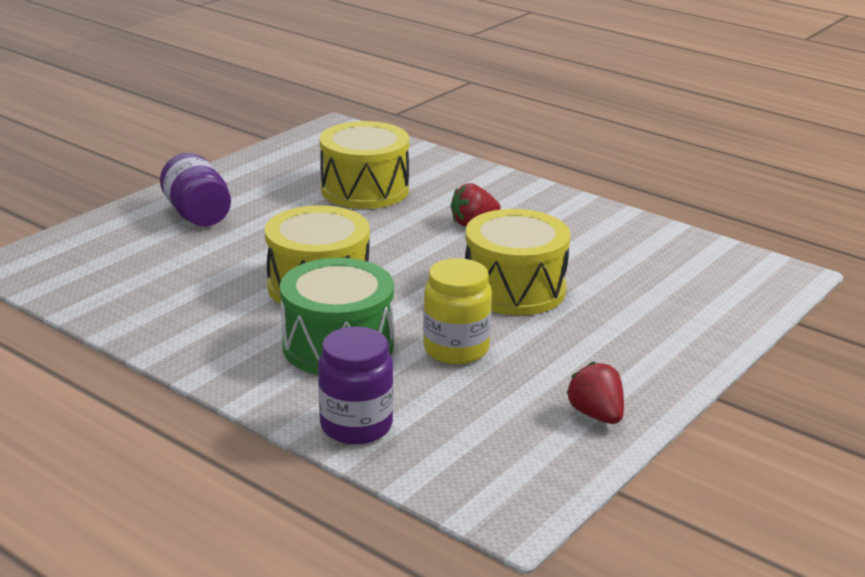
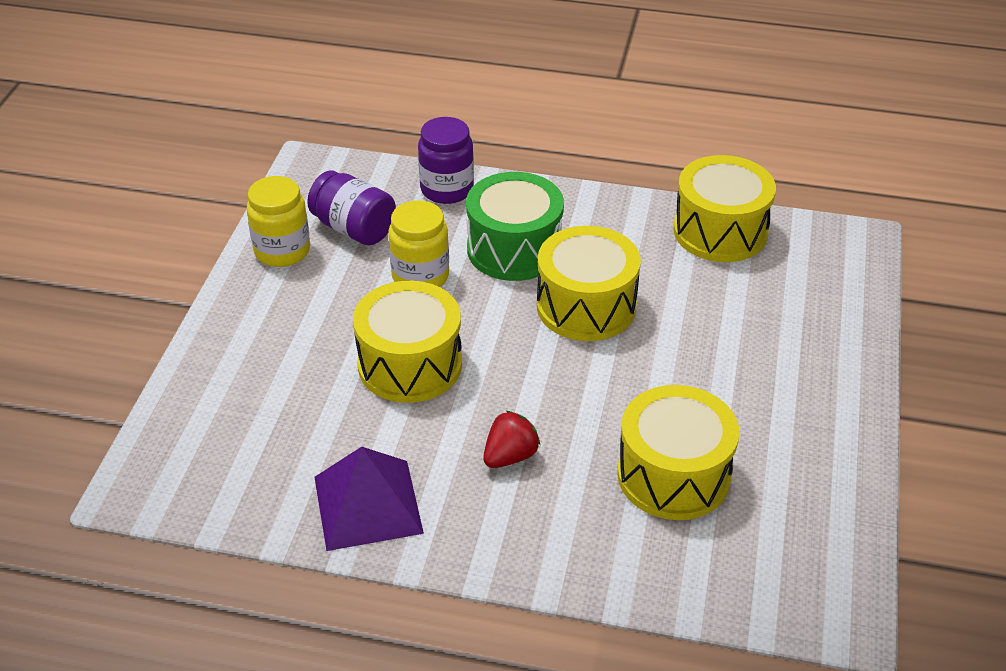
camera: 155 degrees right, 15 degrees up
purple jar [160,153,231,227] -> purple jar moved to [307,171,396,246]
red strawberry [566,362,624,424] -> yellow jar [247,176,310,267]
none -> purple pyramid [314,447,424,551]
none -> yellow drum [673,155,776,262]

